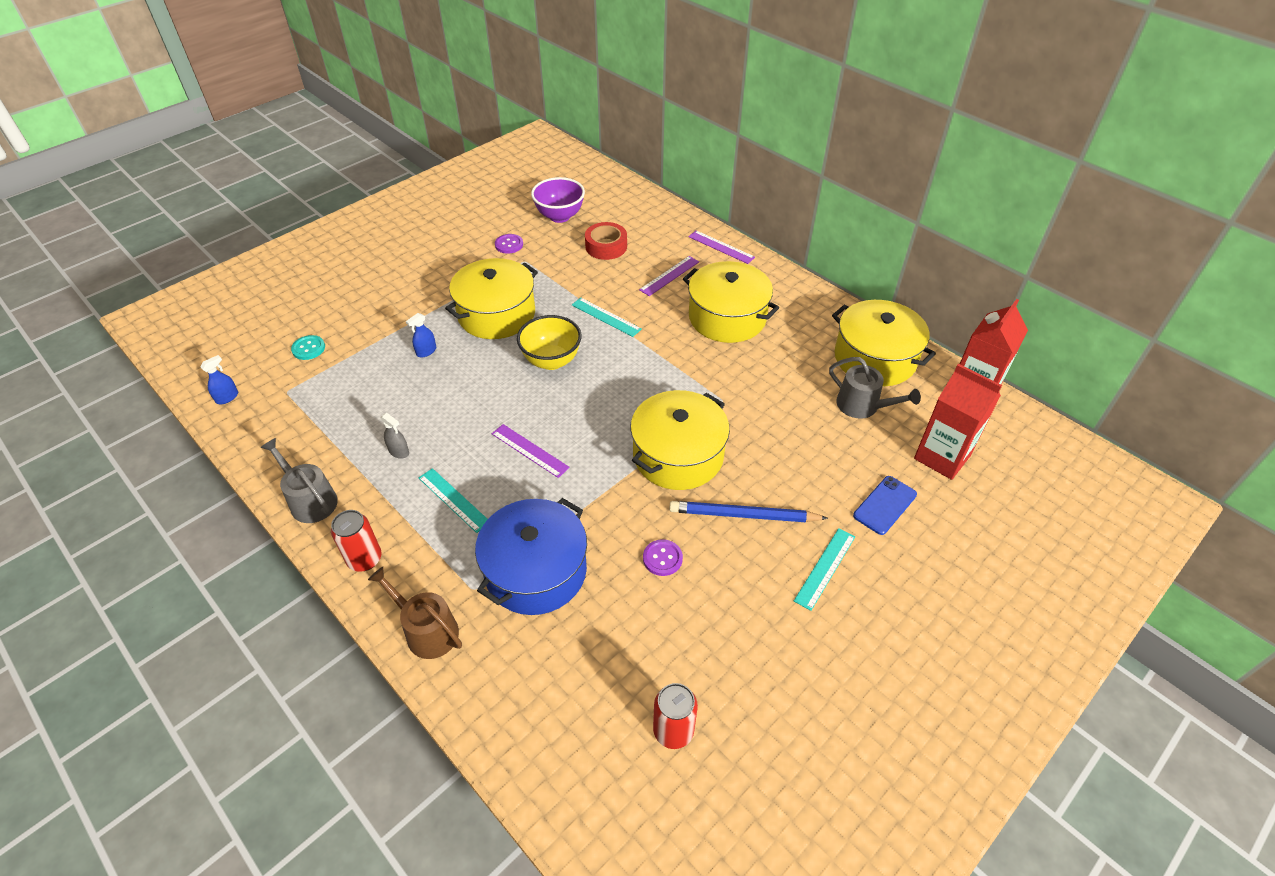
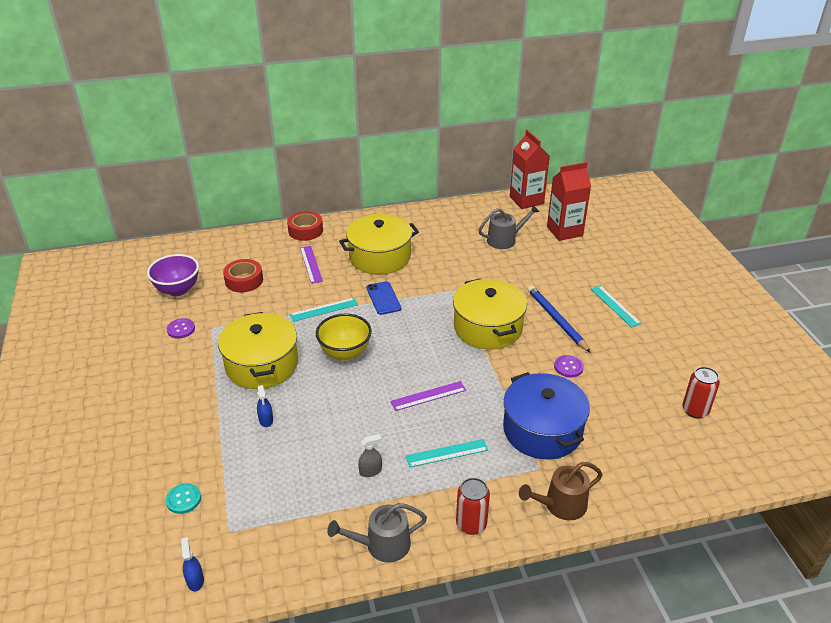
camera: 60 degrees left, 10 degrees down
blue pencil [669,501,828,522] -> blue pencil turned 120 degrees clockwise [527,285,591,353]
purple ruler [688,231,755,264] -> red tape [287,211,323,241]
yellow pot [832,300,936,386] -> none
blue phone [853,476,917,535] -> blue phone moved to [366,281,402,315]

